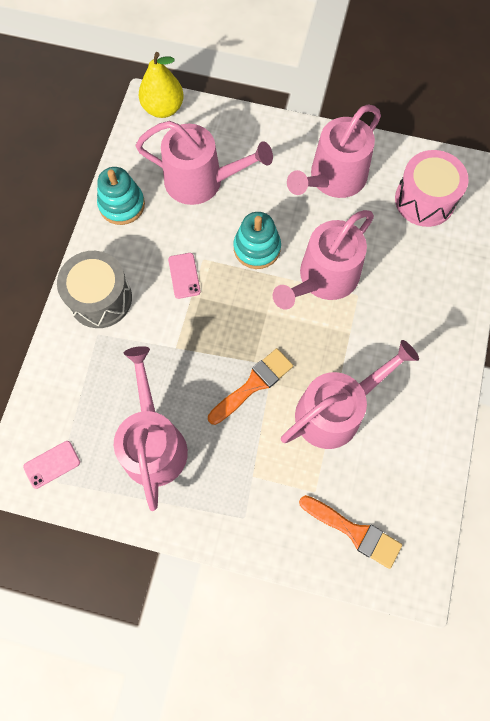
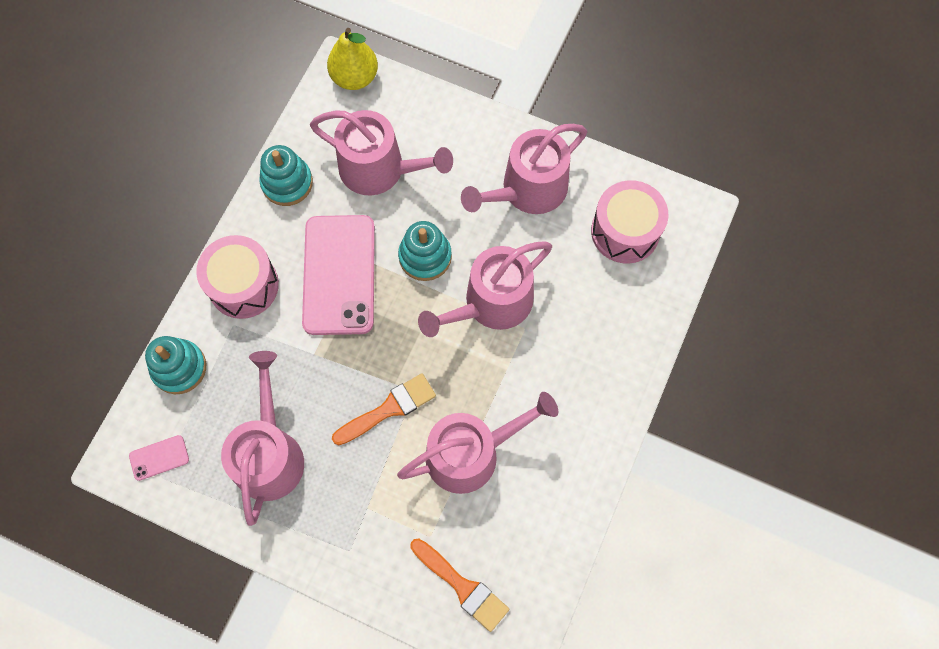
camera: 10 degrees right, 0 degrees up
grey drum [57,251,132,328] -> pink drum [196,235,279,319]
pink phone [168,253,201,299] -> pink phone [302,215,375,335], size x2.40
none -> turquoise stacking toy [145,336,206,394]

